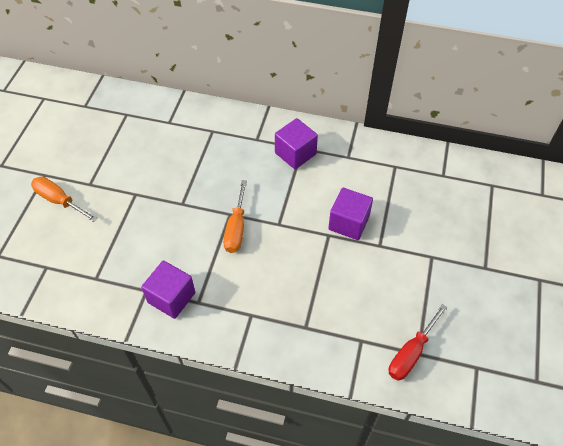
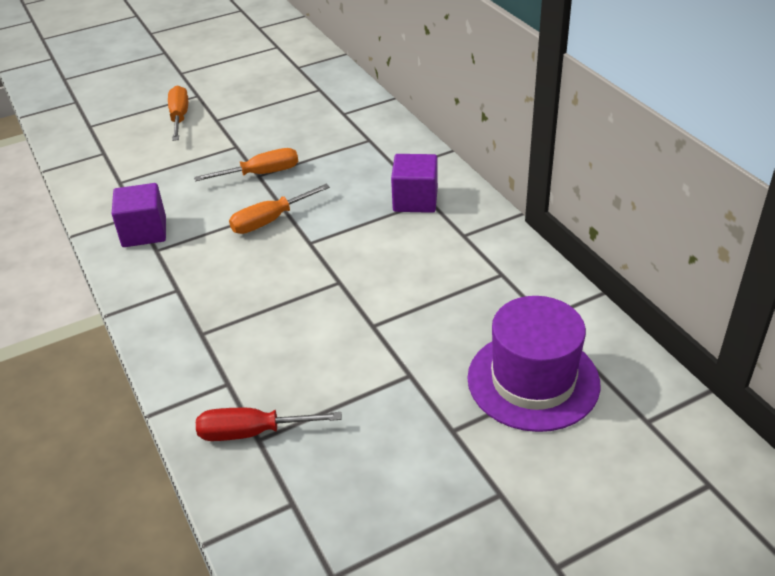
camera: 50 degrees right, 15 degrees down
purple cube [328,188,373,240] -> none
none -> orange screwdriver [194,148,298,181]
none -> purple hat [467,296,600,432]

